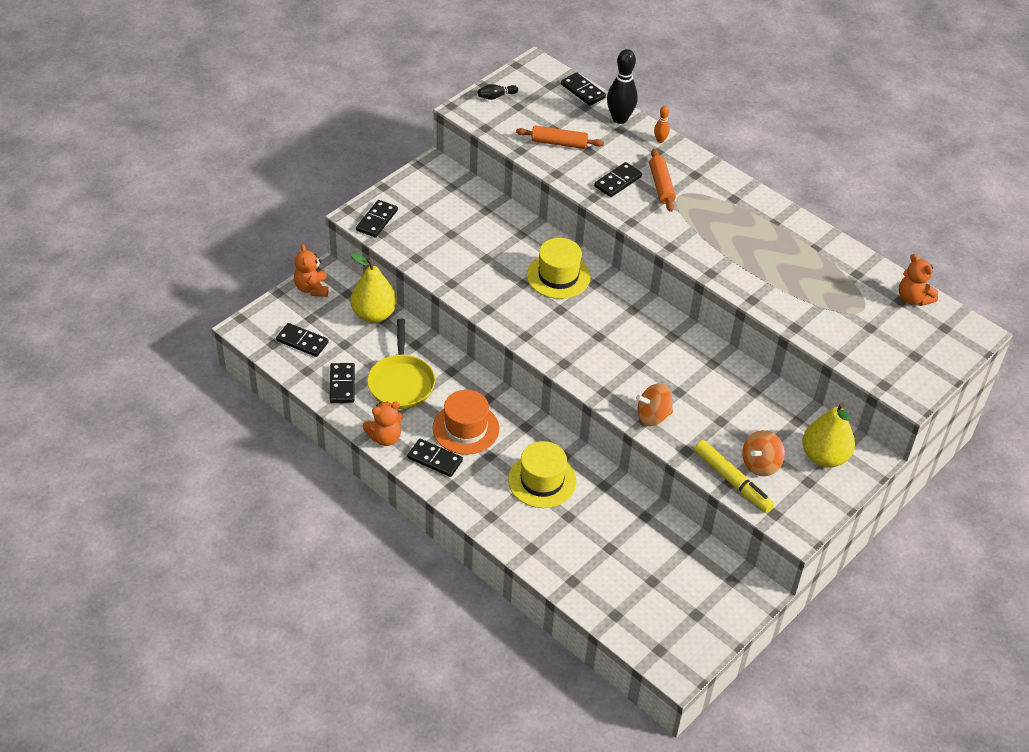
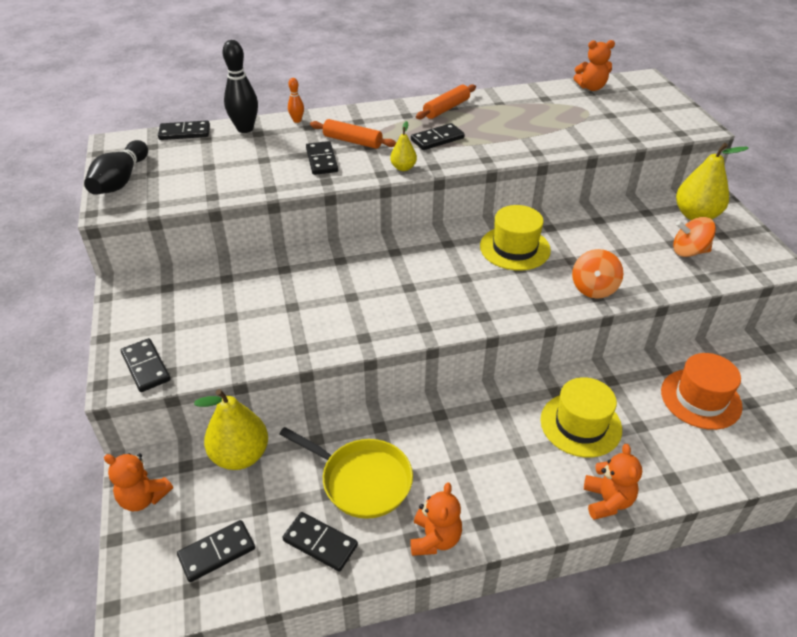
camera: 55 degrees left, 5 degrees down
black domino [407,439,463,477] -> black domino moved to [411,123,465,150]
orange hat [433,390,499,455] -> orange hat moved to [661,353,743,430]
black bowling pin [478,84,518,100] -> black bowling pin [84,140,148,195], size x1.97
orange rolling pin [516,126,604,149] -> orange rolling pin moved to [416,84,476,120]
yellow hat [527,238,591,299] -> yellow hat moved to [480,205,551,271]
yellow marker [694,440,774,513] -> none
orange spinning top [742,430,785,476] -> orange spinning top turned 105 degrees clockwise [673,217,716,257]
none -> yellow pear [390,121,417,171]
none -> orange teddy bear [584,444,642,520]

